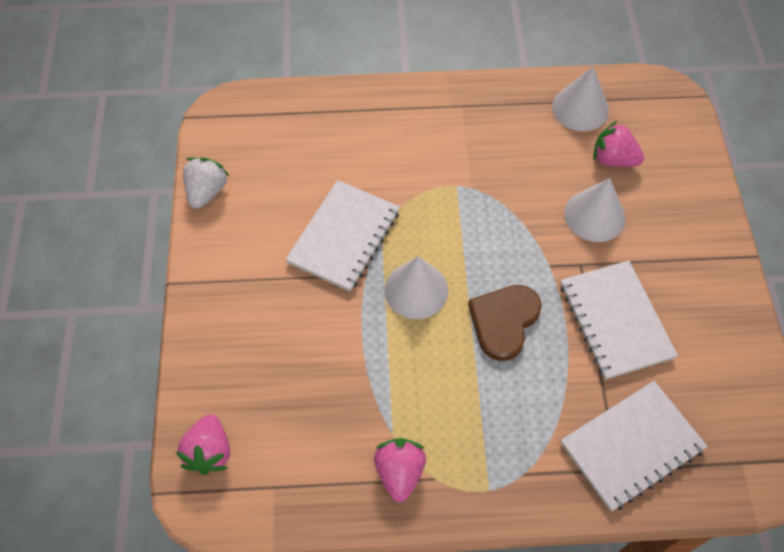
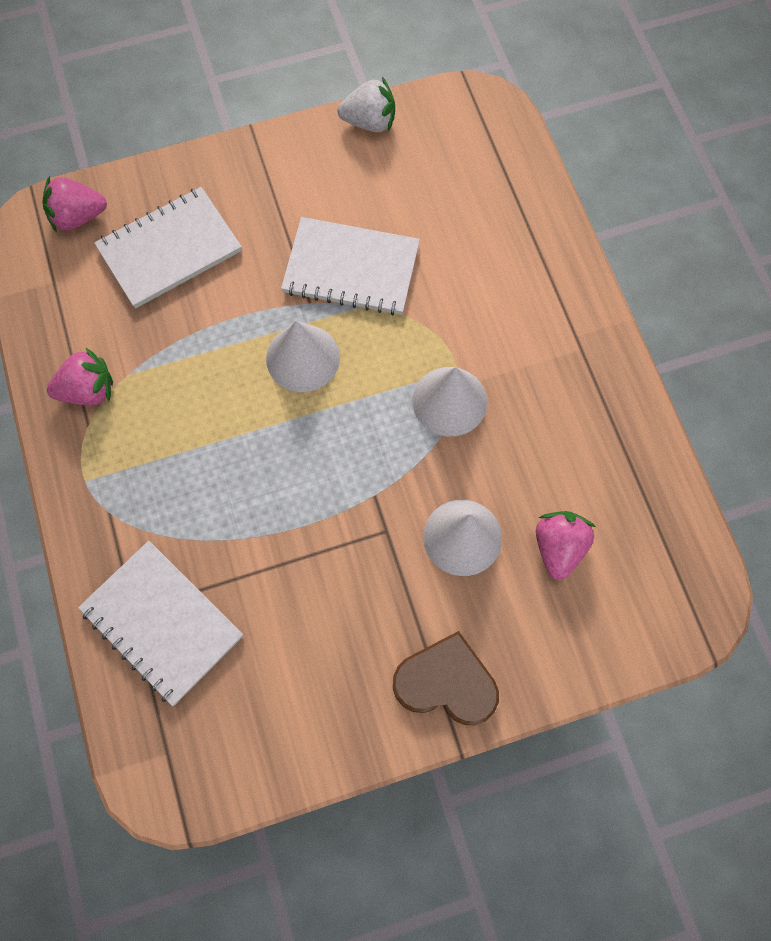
camera: 75 degrees right, 10 degrees up
brown heart [468,285,542,361] -> brown heart moved to [393,631,499,725]
white cone [552,67,609,131] -> white cone moved to [412,367,487,436]
white notebook [560,260,678,380] -> white notebook moved to [94,187,242,308]

